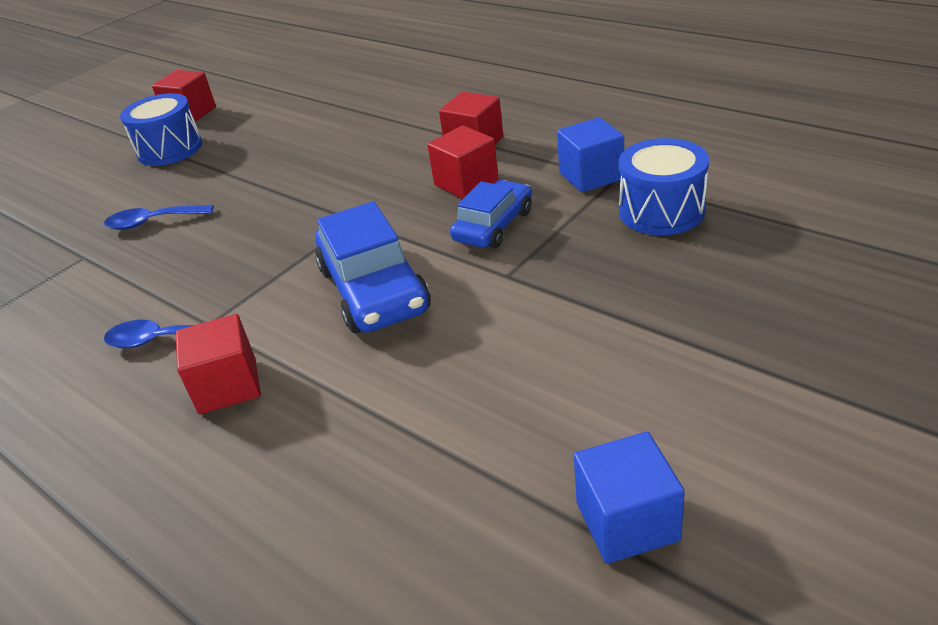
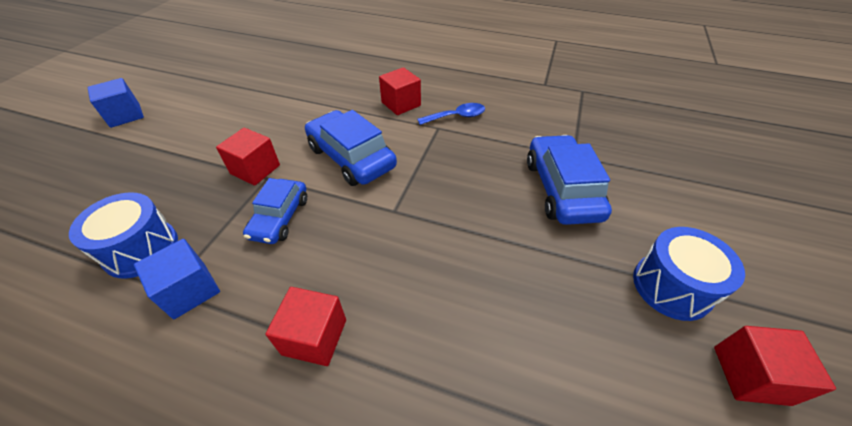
camera: 155 degrees right, 10 degrees up
blue spoon [104,205,213,230] -> blue car [527,135,612,225]
red cube [427,126,499,199] -> red cube moved to [216,128,280,186]
blue cube [574,432,685,564] -> blue cube moved to [87,78,144,128]

